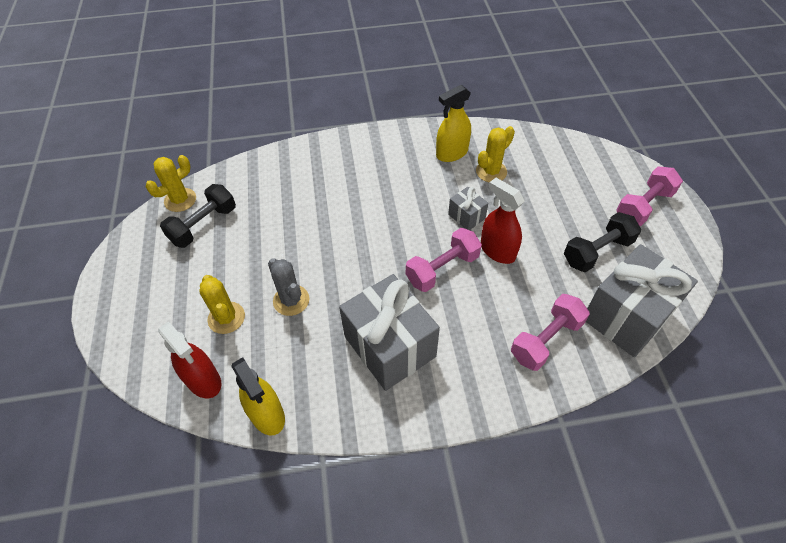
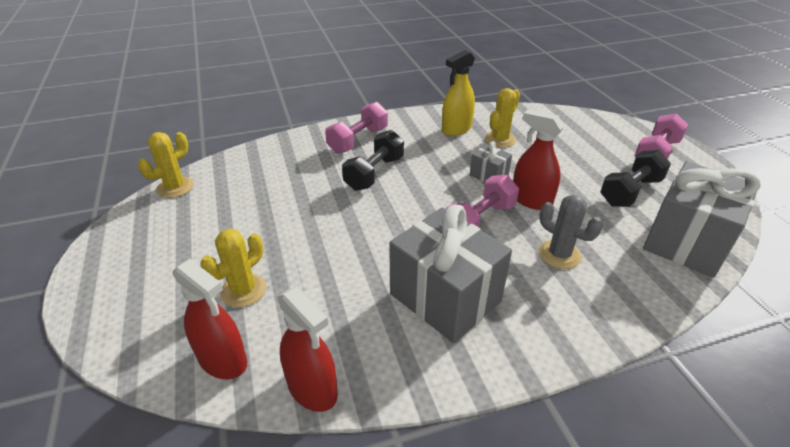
camera: 10 degrees left, 15 degrees down
black dumbbell [160,184,236,248] -> black dumbbell moved to [342,130,404,191]
yellow cactus [199,275,245,334] -> yellow cactus turned 75 degrees clockwise [200,229,266,307]
yellow spray bottle [231,357,285,436] -> red spray bottle [277,286,338,412]
grey cactus [268,258,309,316] -> grey cactus moved to [539,195,603,269]
pink dumbbell [511,294,590,371] -> pink dumbbell moved to [325,102,388,154]

